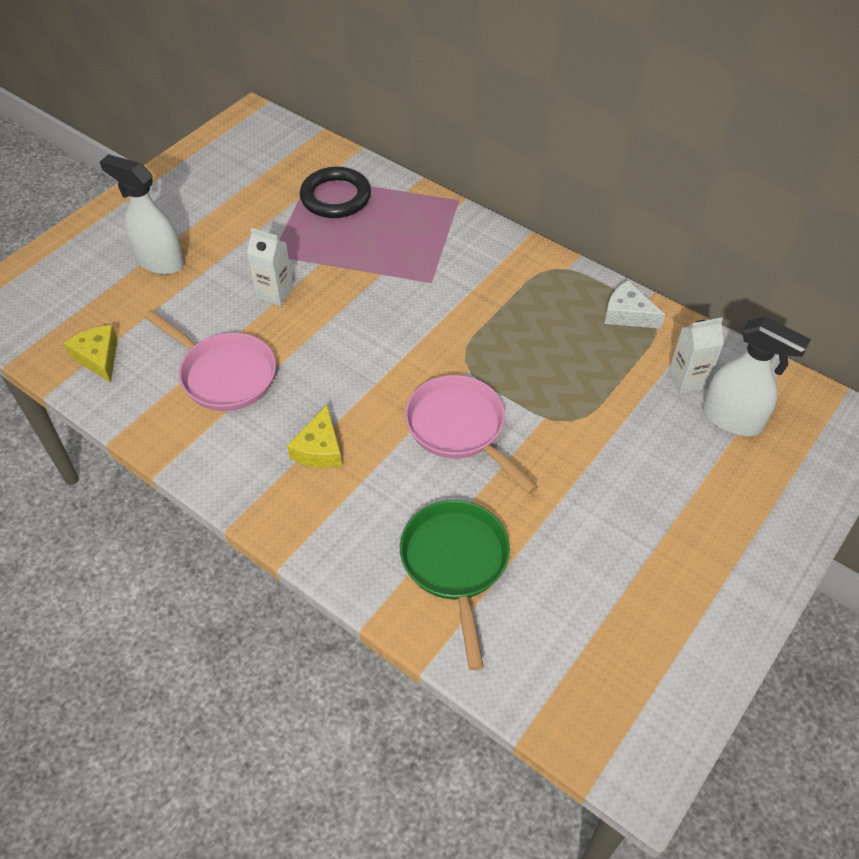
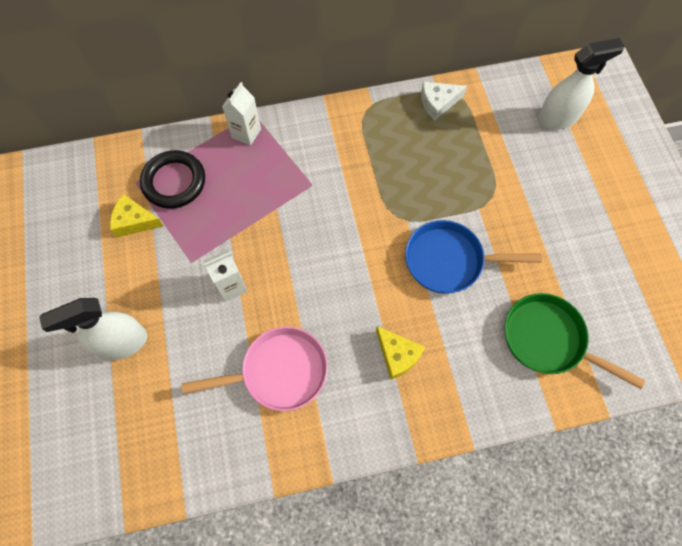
camera: 50 degrees left, 15 degrees up
yellow cheese [63,325,117,383] -> yellow cheese moved to [110,194,163,237]
pink pan [405,375,538,494] -> blue pan [405,220,542,294]
white carton [668,317,724,394] -> white carton moved to [222,82,261,146]

